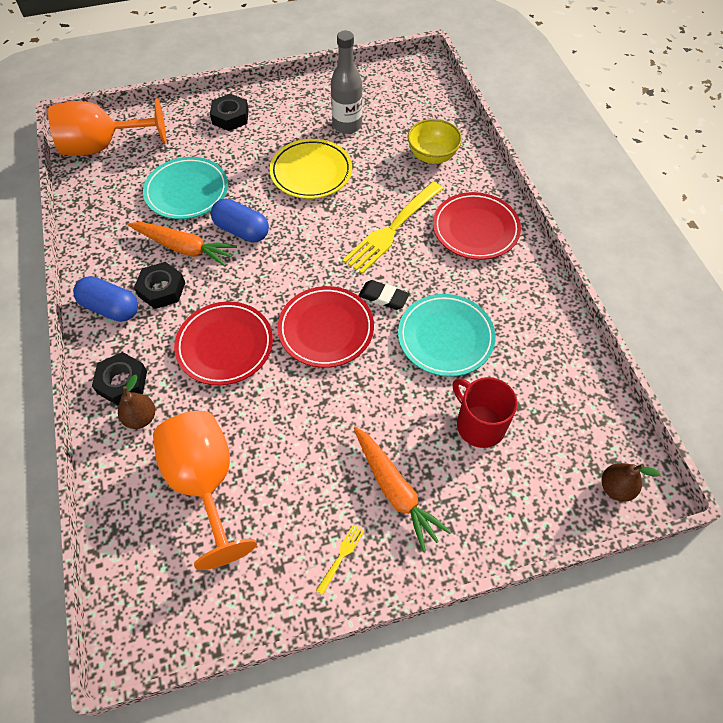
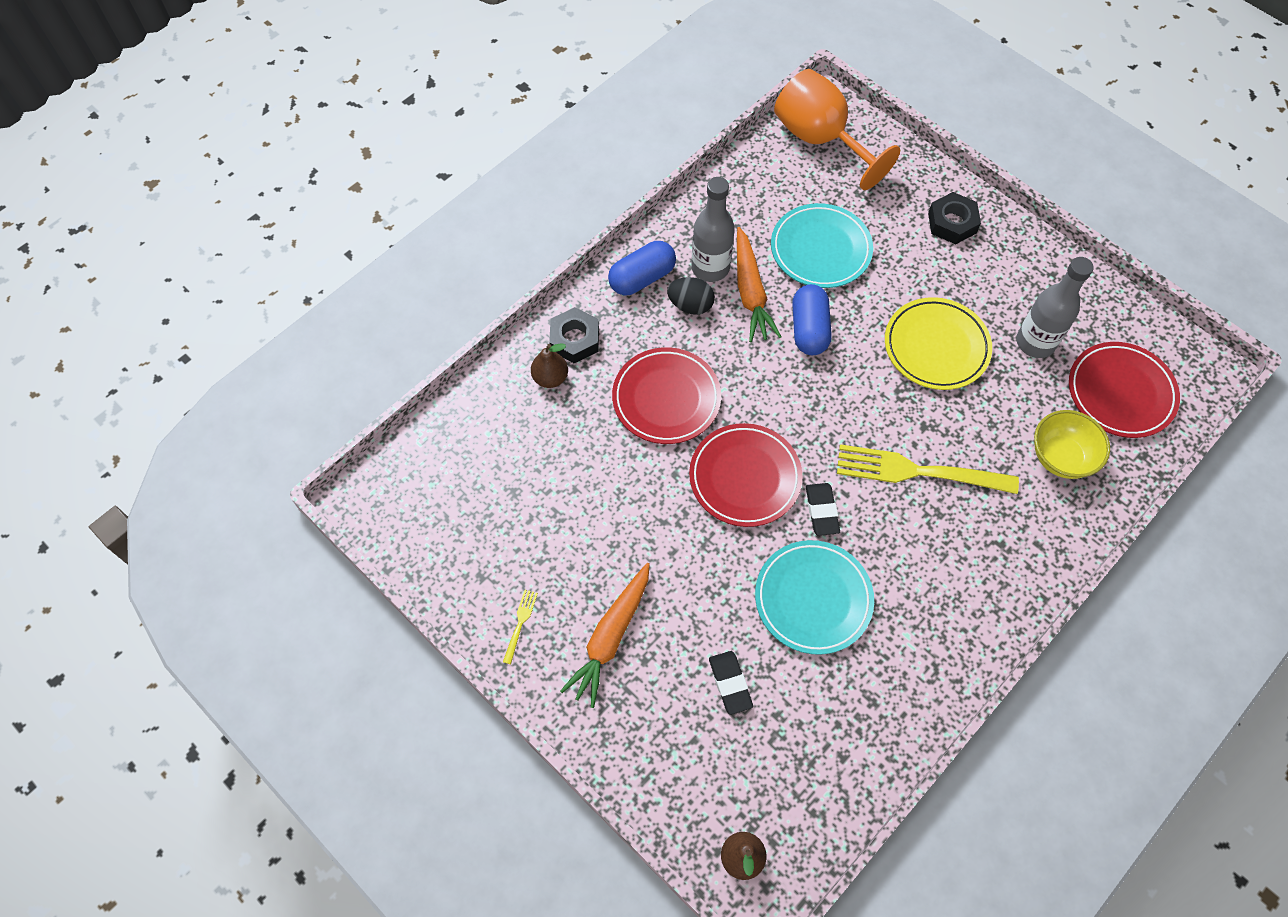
camera: 60 degrees right, 5 degrees up
blue capsule [73,276,138,322] -> blue capsule turned 60 degrees clockwise [608,241,676,295]
black nut [134,262,185,309] -> black egg [667,277,715,315]
orange goblet [153,411,257,570] -> none
yellow fork [316,524,364,595] -> yellow fork turned 75 degrees counterclockwise [503,590,538,664]
red plate [433,192,521,260] -> red plate moved to [1069,342,1180,438]
red mug [453,377,518,448] -> black eraser [709,651,753,715]
none -> grey bottle [691,177,735,282]

